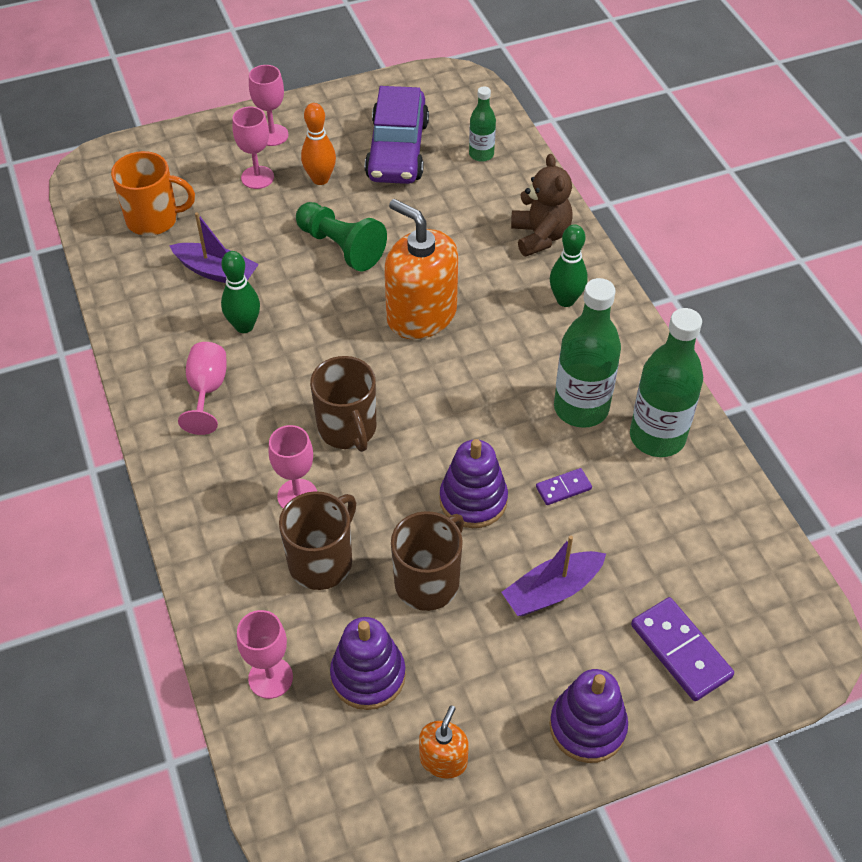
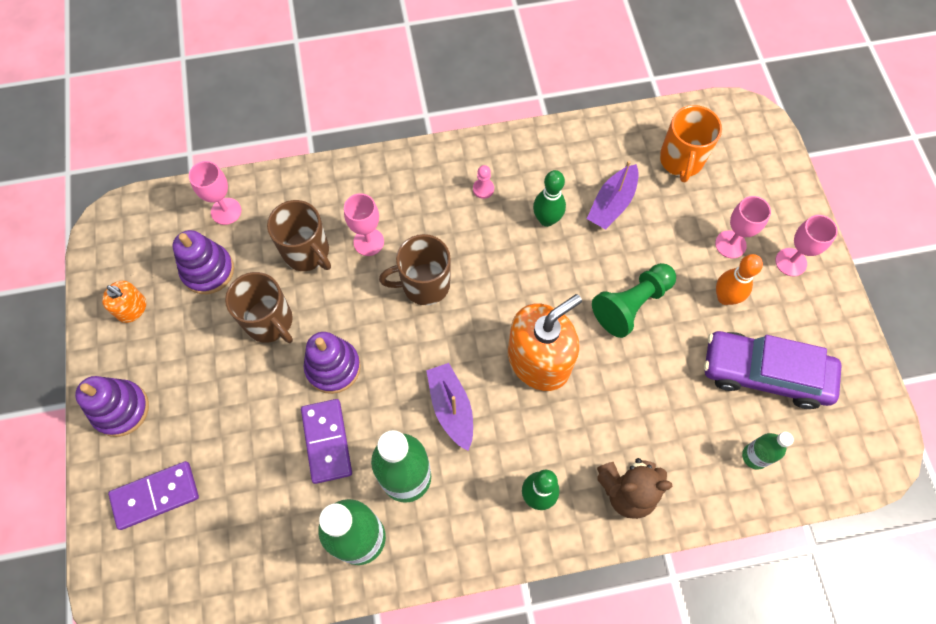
camera: 100 degrees right, 15 degrees up
pink goblet [178,342,227,435] -> pink pawn [473,165,494,199]
purple boat [501,536,606,616] -> purple boat moved to [426,363,473,451]
purple domino [536,468,592,505] -> purple domino [301,399,352,484], size x1.82

